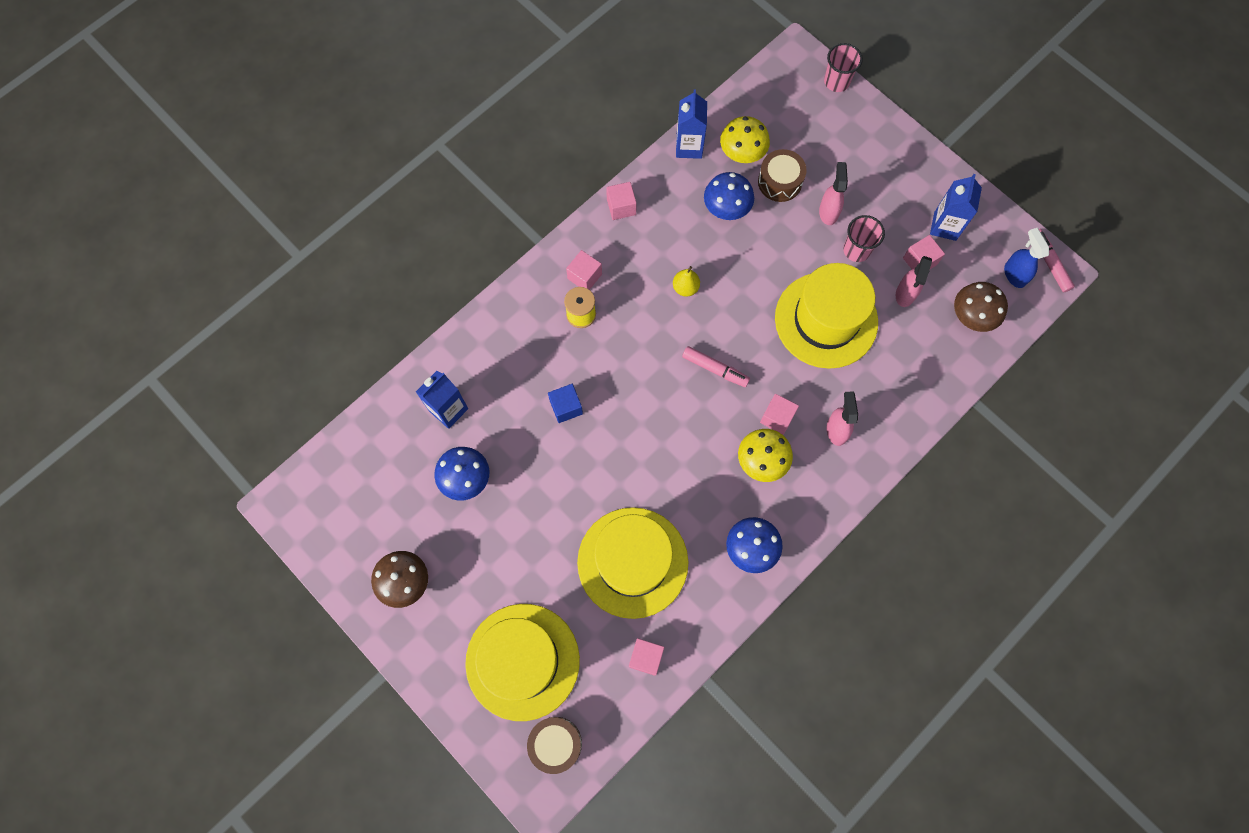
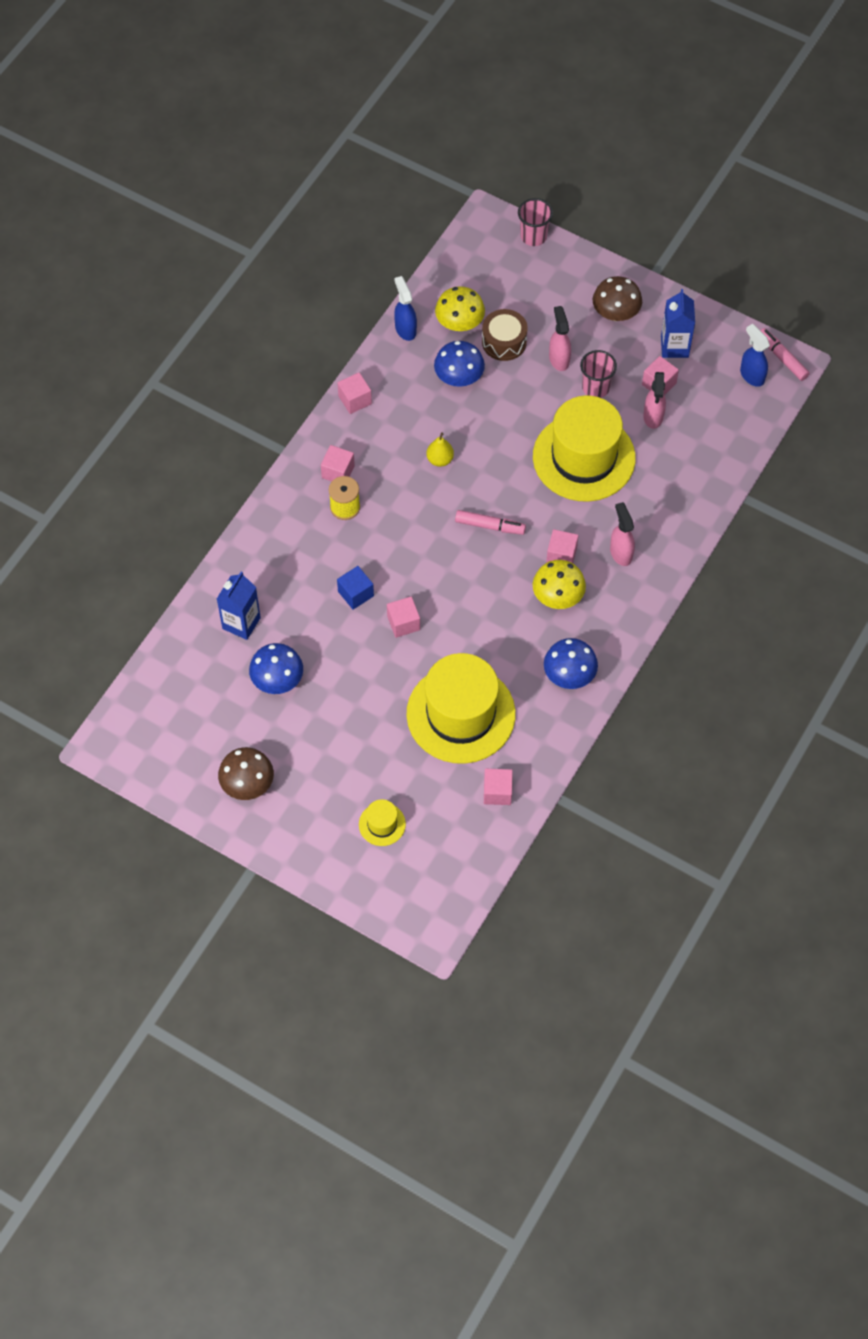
camera: 15 degrees left, 10 degrees down
yellow hat [465,604,580,721] -> yellow hat [359,799,406,846], size x0.42
brown drum [527,717,582,774] -> none
blue carton [676,89,707,159] -> blue spray bottle [394,276,417,341]
brown mushroom [954,282,1008,332] -> brown mushroom moved to [593,276,642,321]
none -> pink cube [387,596,420,638]

